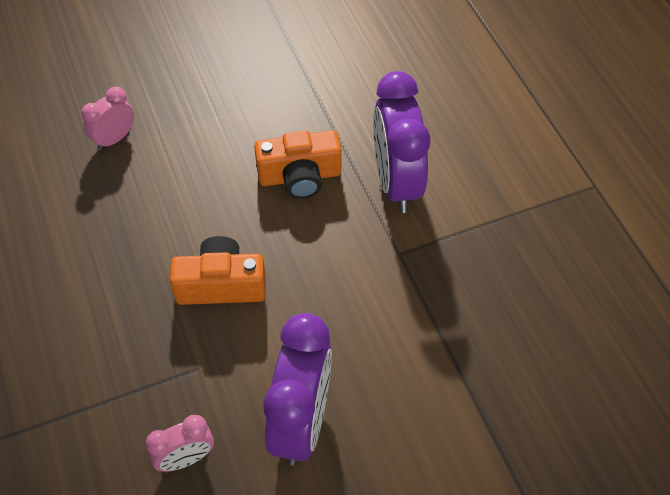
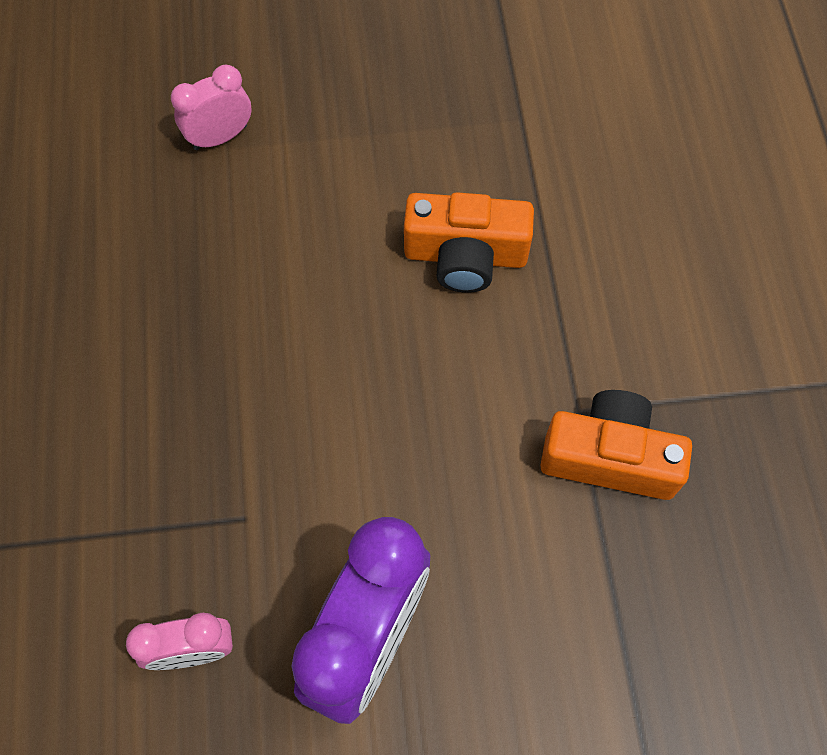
camera: 15 degrees right, 10 degrees up
orange camera [170,236,266,305] -> orange camera moved to [540,390,692,500]
purple clock [373,71,430,213] -> none

